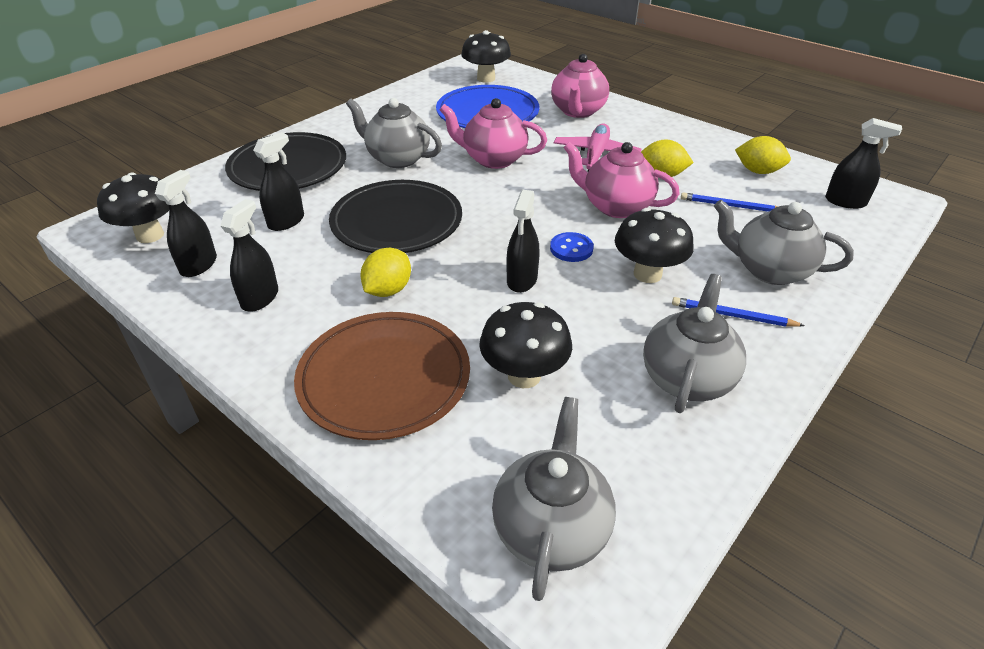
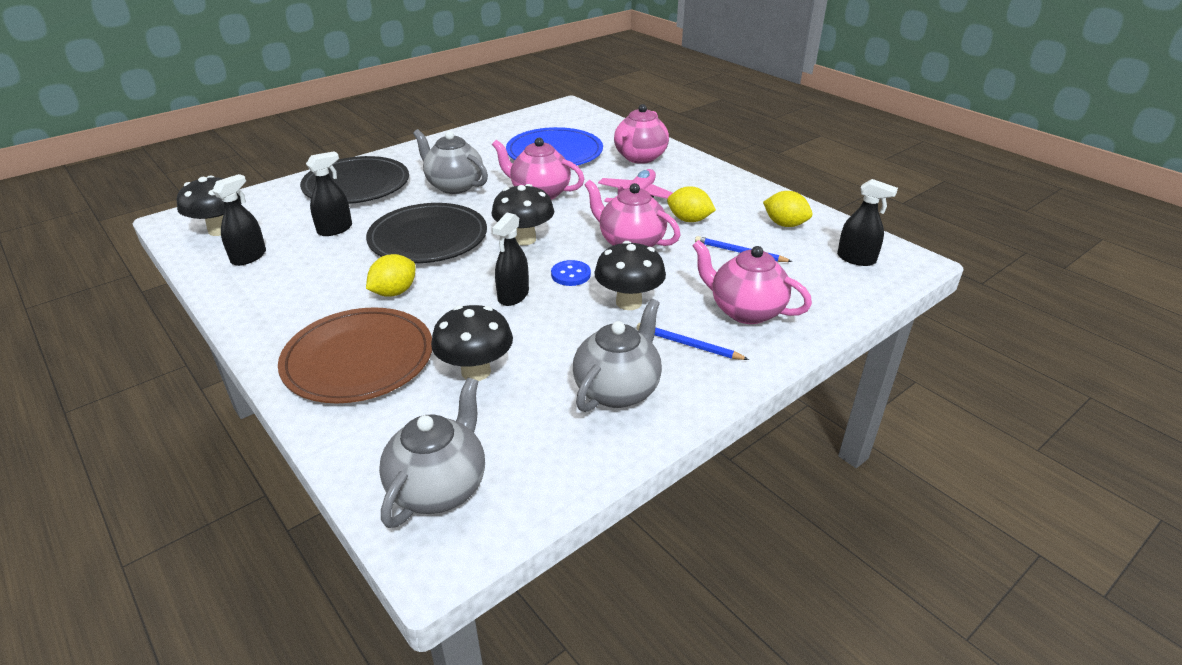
camera: 10 degrees right, 5 degrees down
black spray bottle [221,199,278,312] -> none
black mushroom [461,30,511,83] -> black mushroom moved to [491,184,554,245]
grey teapot [714,200,854,285] -> pink teapot [692,240,812,324]

